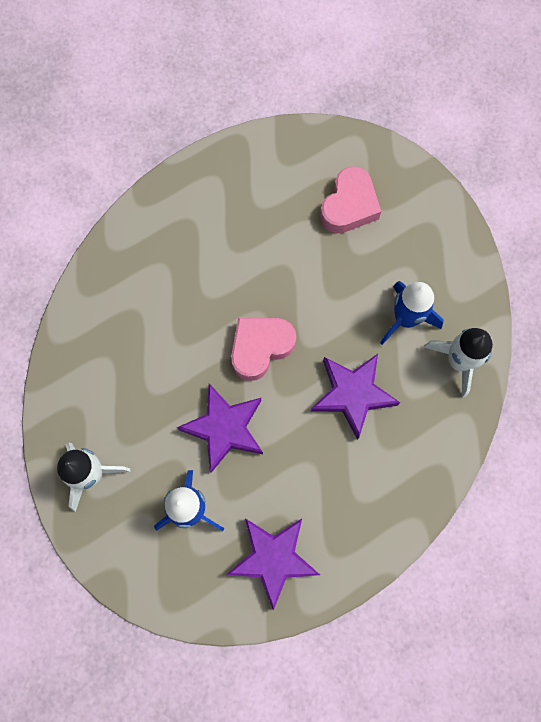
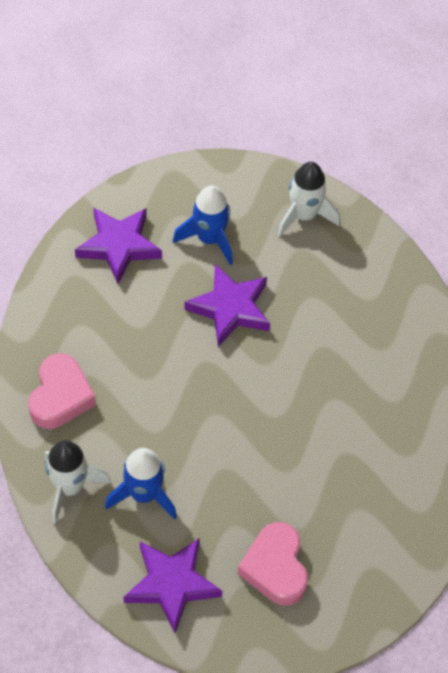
camera: 140 degrees right, 15 degrees down
pink heart [231,317,296,381] -> pink heart moved to [28,353,96,429]
purple star [311,354,400,440] -> purple star moved to [123,538,222,633]

